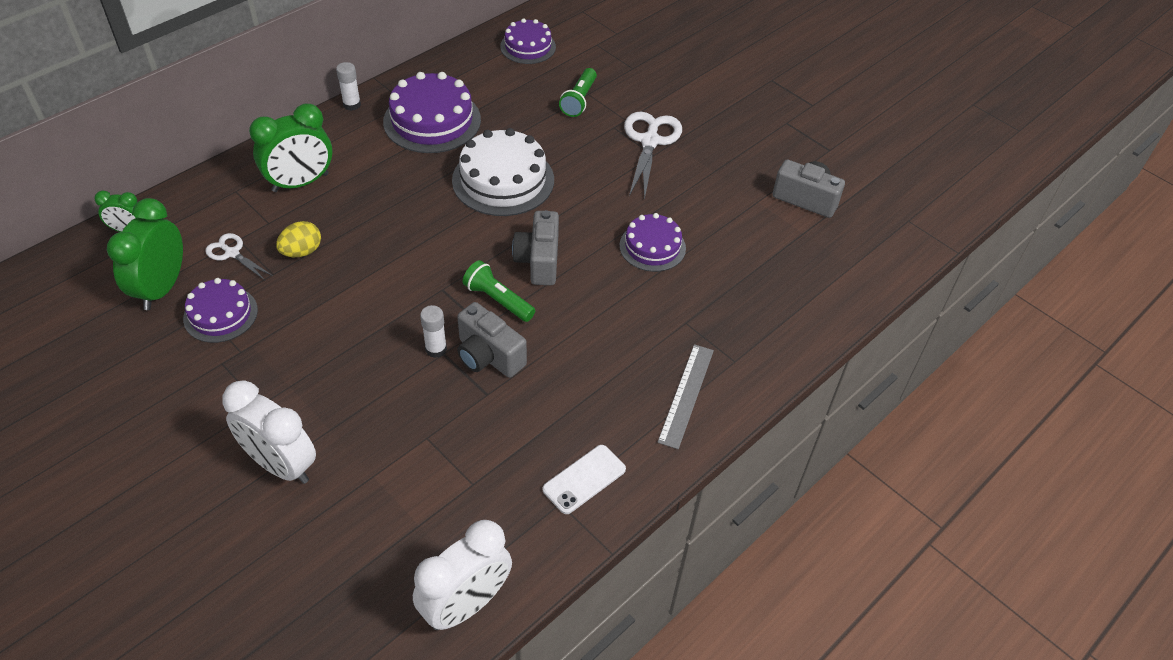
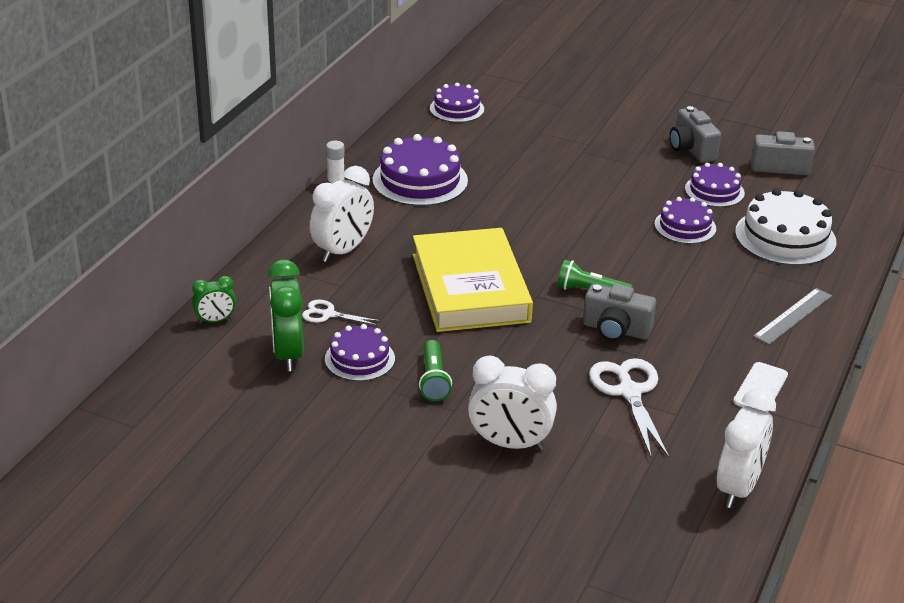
camera: 20 degrees left, 15 degrees down
green clock [249,104,332,192] -> white clock [310,166,374,262]
yellow egg [276,221,321,257] -> none
white glue stick [420,305,447,358] -> none
white cake [452,128,554,216] -> white cake moved to [735,188,836,266]
grey camera [512,210,559,285] -> grey camera moved to [669,106,721,163]
green flashlight [559,68,597,117] -> green flashlight moved to [419,340,452,401]
white scissors [624,112,682,200] -> white scissors moved to [589,358,669,458]
grey ruler [657,344,714,449] -> grey ruler turned 45 degrees clockwise [753,288,832,345]
none -> yellow book [413,228,533,332]
none -> purple cake [685,163,745,207]

